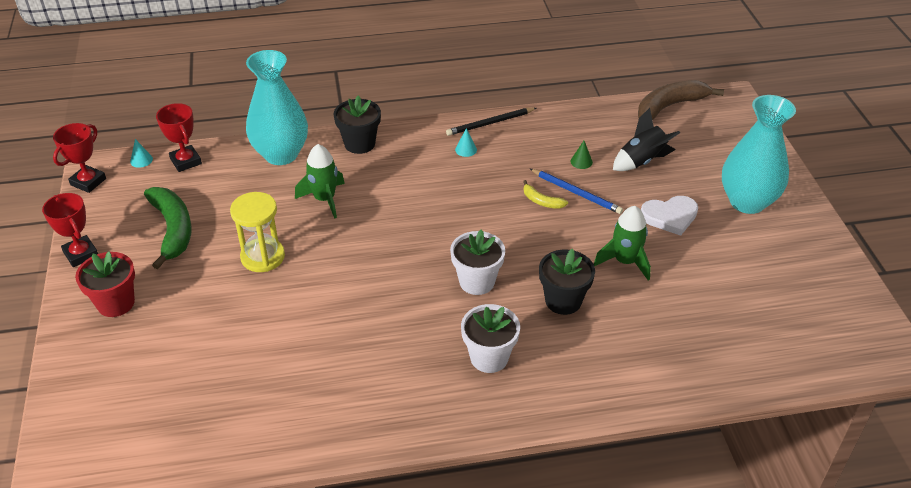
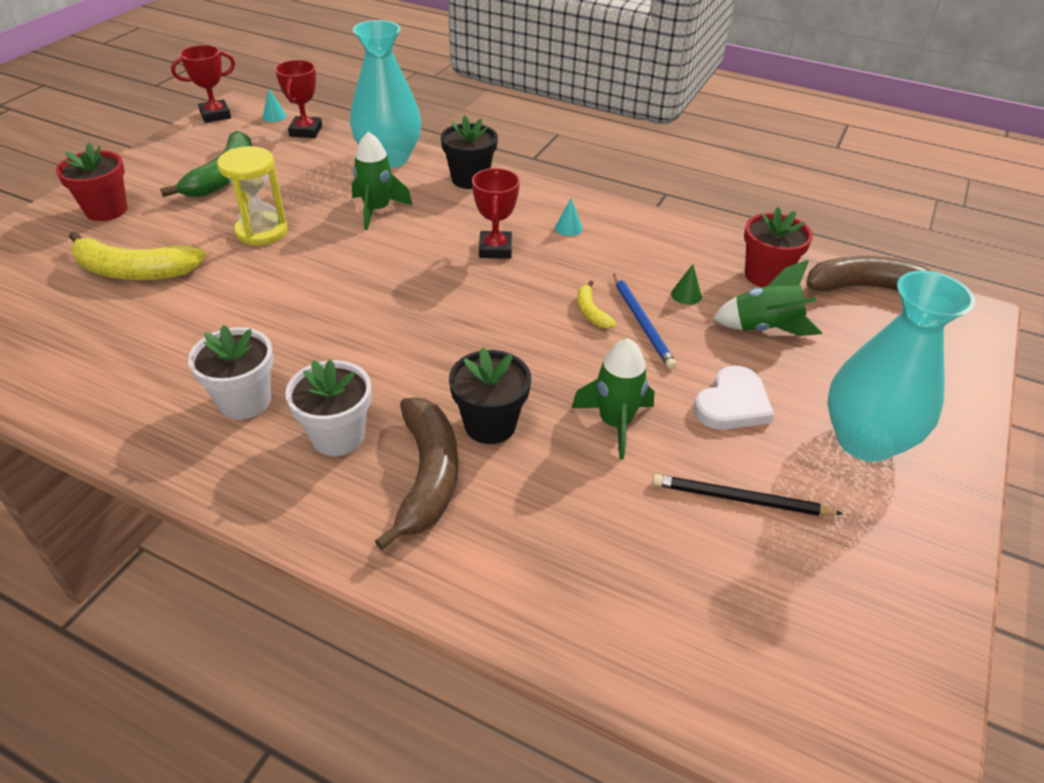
camera: 35 degrees right, 0 degrees up
red trophy [42,193,98,267] -> red trophy moved to [472,168,520,259]
black pencil [446,108,537,136] -> black pencil moved to [652,474,843,516]
white flower pot [450,230,505,295] -> white flower pot moved to [188,325,274,420]
black rocket [613,108,680,171] -> green rocket [713,260,822,336]
white heart [641,196,698,236] -> white heart turned 75 degrees counterclockwise [694,366,774,430]
none -> yellow banana [69,231,206,280]
none -> brown banana [375,398,458,550]
none -> red flower pot [744,207,813,287]

